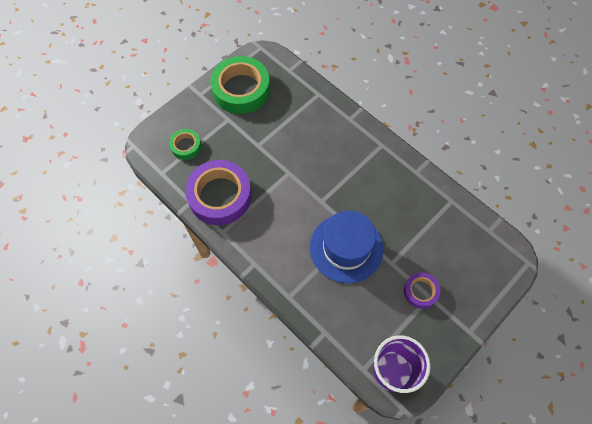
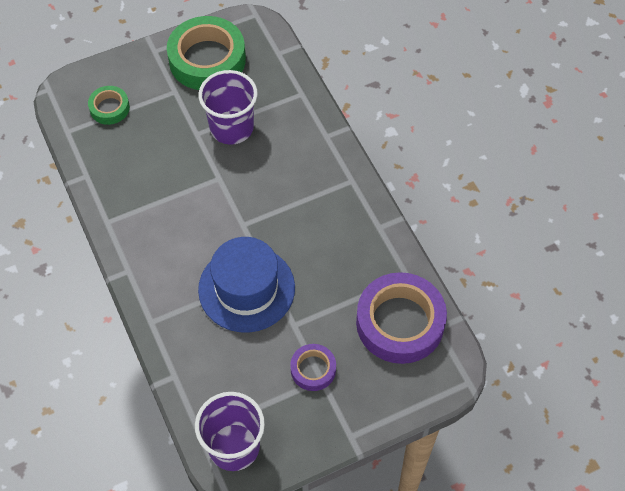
camera: 20 degrees right, 5 degrees down
purple tape [185,160,252,225] -> purple tape moved to [356,272,447,364]
none -> purple cup [199,70,257,145]

